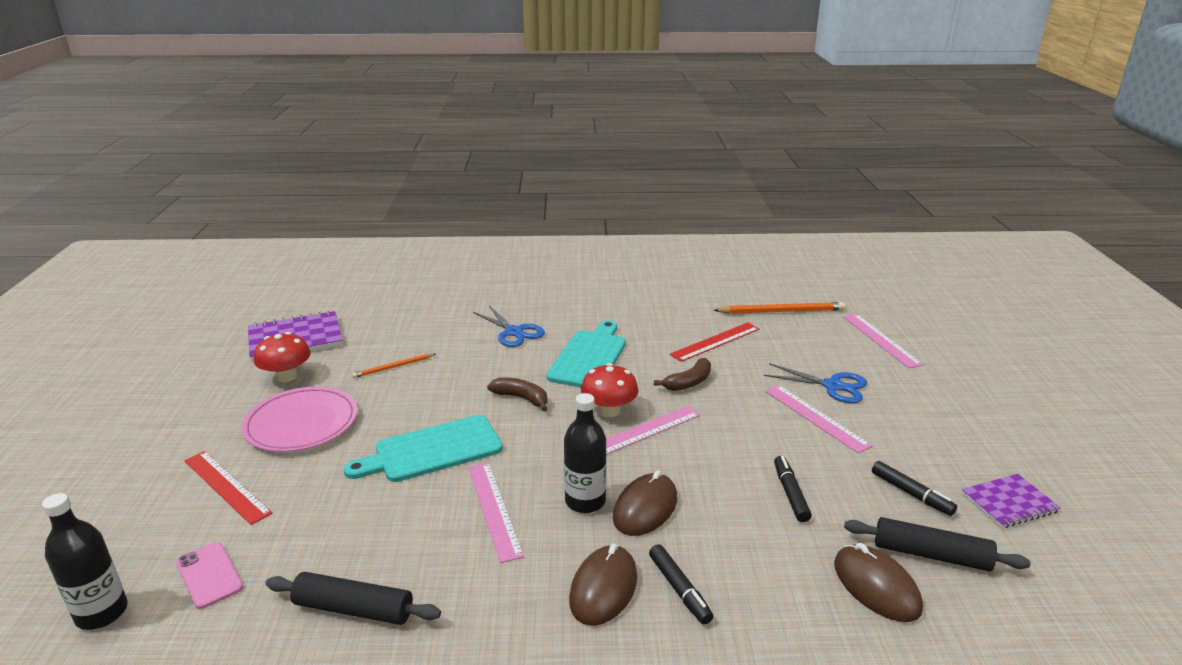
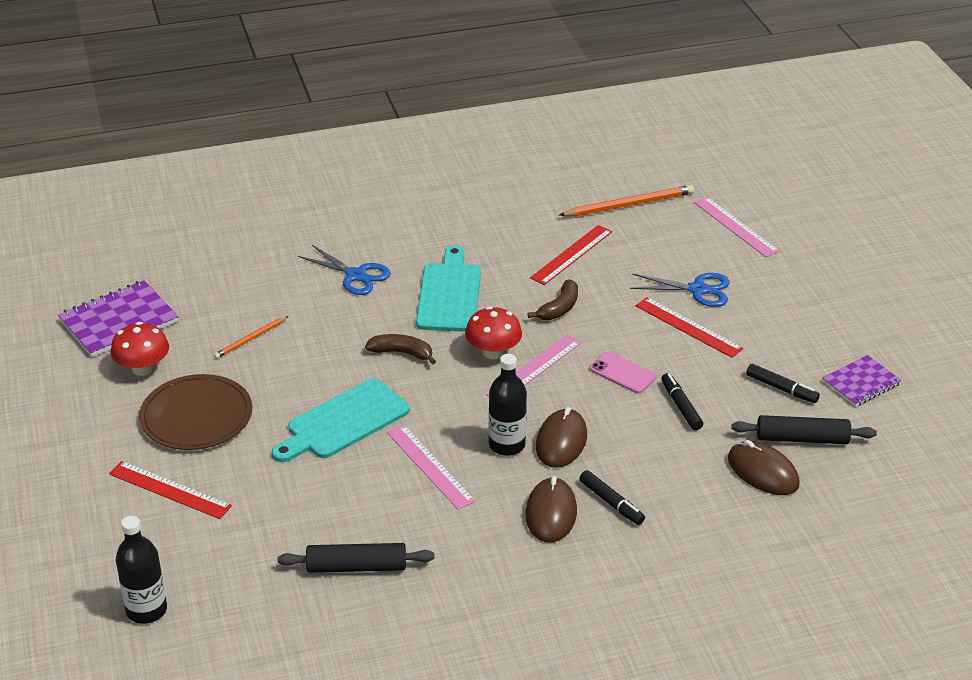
camera: 15 degrees left, 10 degrees up
pink phone [176,542,243,609] -> pink phone moved to [589,351,657,393]
pink plate [241,386,357,452] -> brown plate [139,374,252,450]
pink ruler [765,385,872,453] -> red ruler [635,297,743,358]

